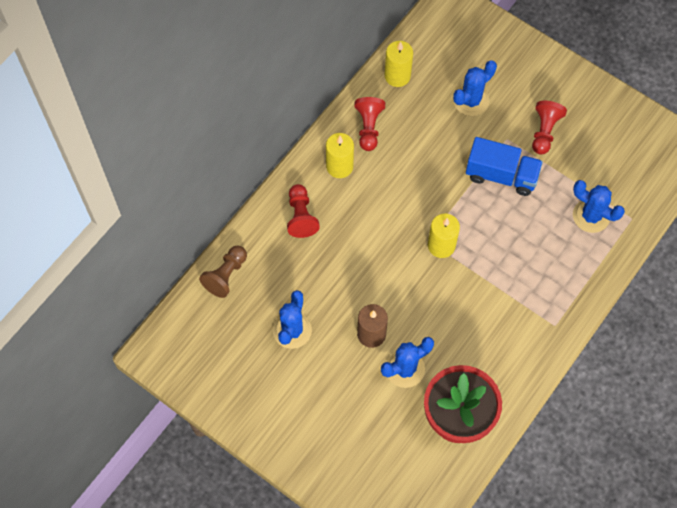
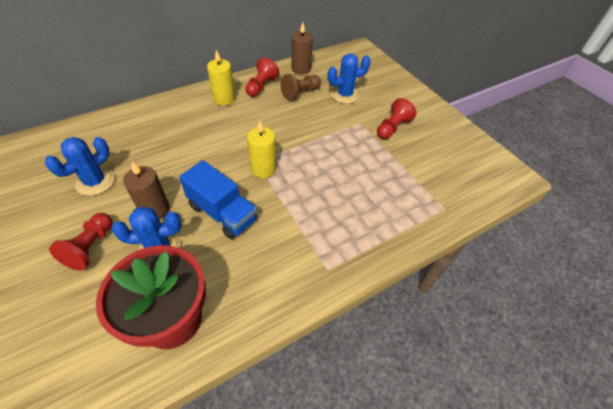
camera: 20 degrees right, 15 degrees down
brown pawn [199,245,247,298] -> brown pawn moved to [280,74,321,101]
red pawn [287,184,320,238] -> red pawn moved to [49,213,113,271]
yellow candle [385,41,413,87] -> brown candle [291,22,313,75]
blue truck [466,137,543,196] -> blue truck moved to [179,160,257,240]
blue cactus [573,180,625,233] -> none

